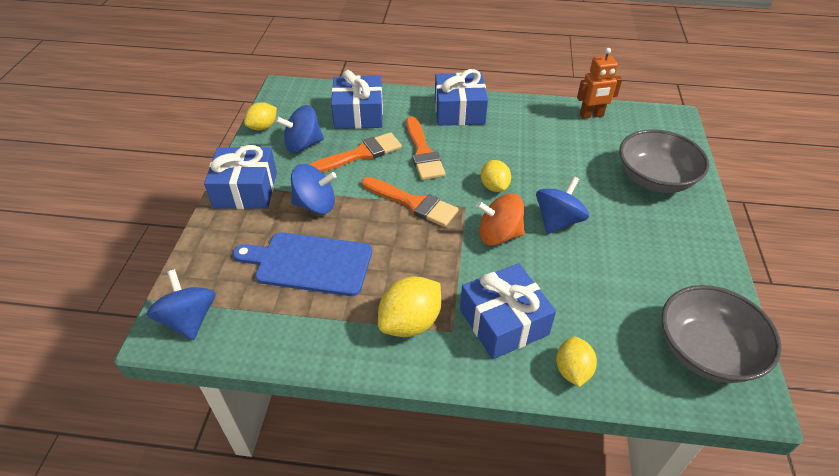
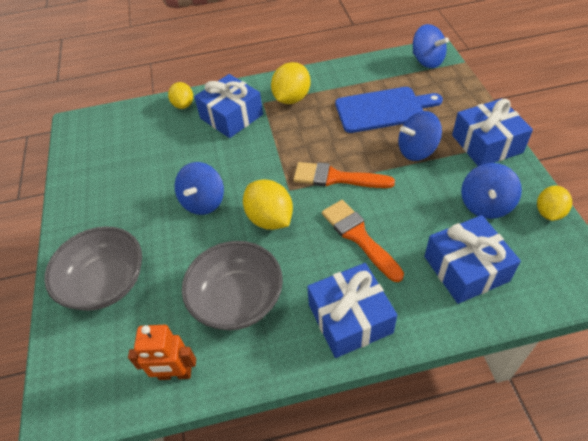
camera: 165 degrees right, 5 degrees up
blue spinning top [275,105,324,153] -> blue spinning top turned 150 degrees clockwise [461,163,522,219]
orange brush [309,132,402,172] -> none
orange spinning top [476,193,525,246] -> none
yellow lemon [481,160,511,192] -> yellow lemon [243,179,293,230], size x1.53
orange robot [577,48,622,119] -> orange robot turned 150 degrees counterclockwise [128,325,196,380]
grey bowl [662,285,782,383] -> grey bowl moved to [182,241,283,330]

